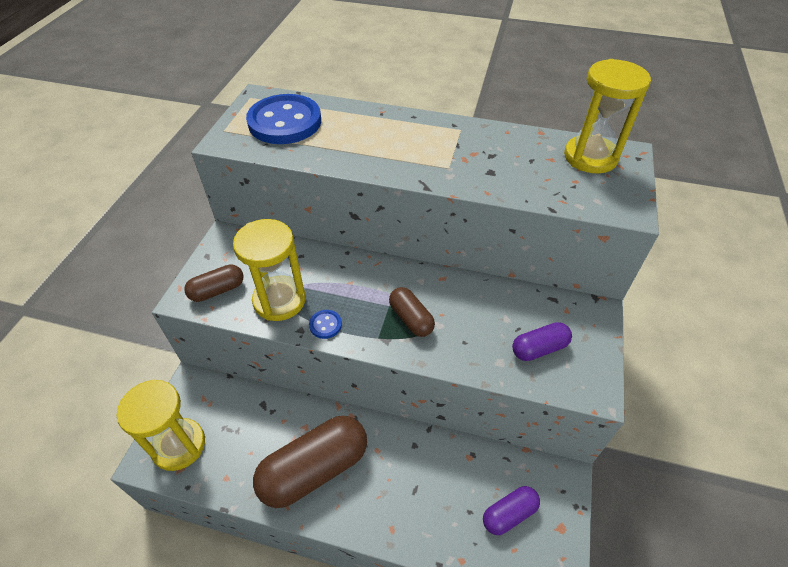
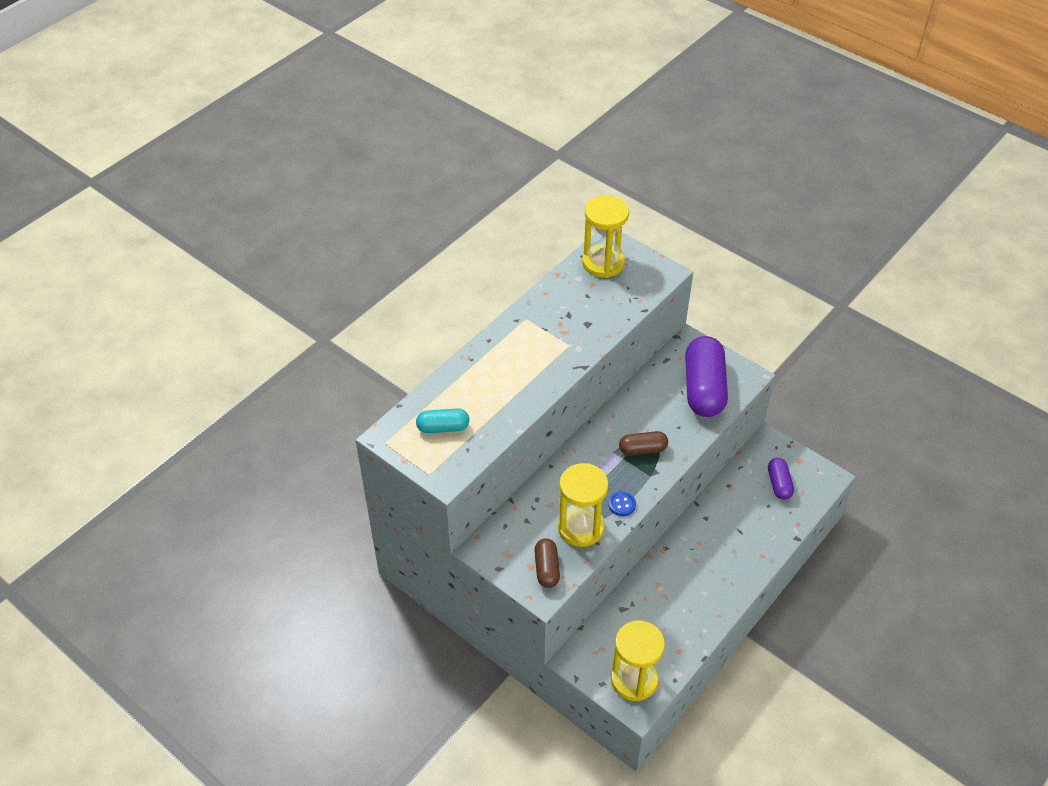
camera: 65 degrees left, 0 degrees up
blue button [246,94,321,144] -> turquoise capsule [416,408,469,433]
brown capsule [253,416,367,508] -> none
purple capsule [512,322,572,361] -> purple capsule [685,336,728,417], size x1.95

